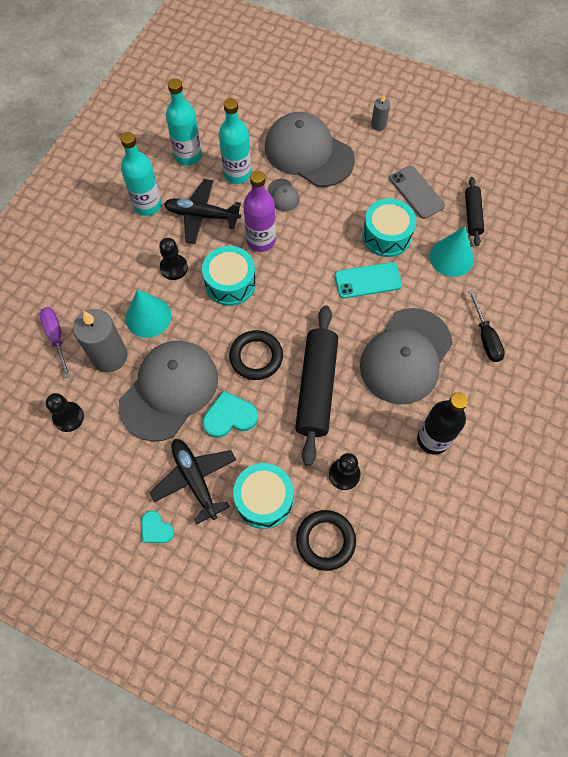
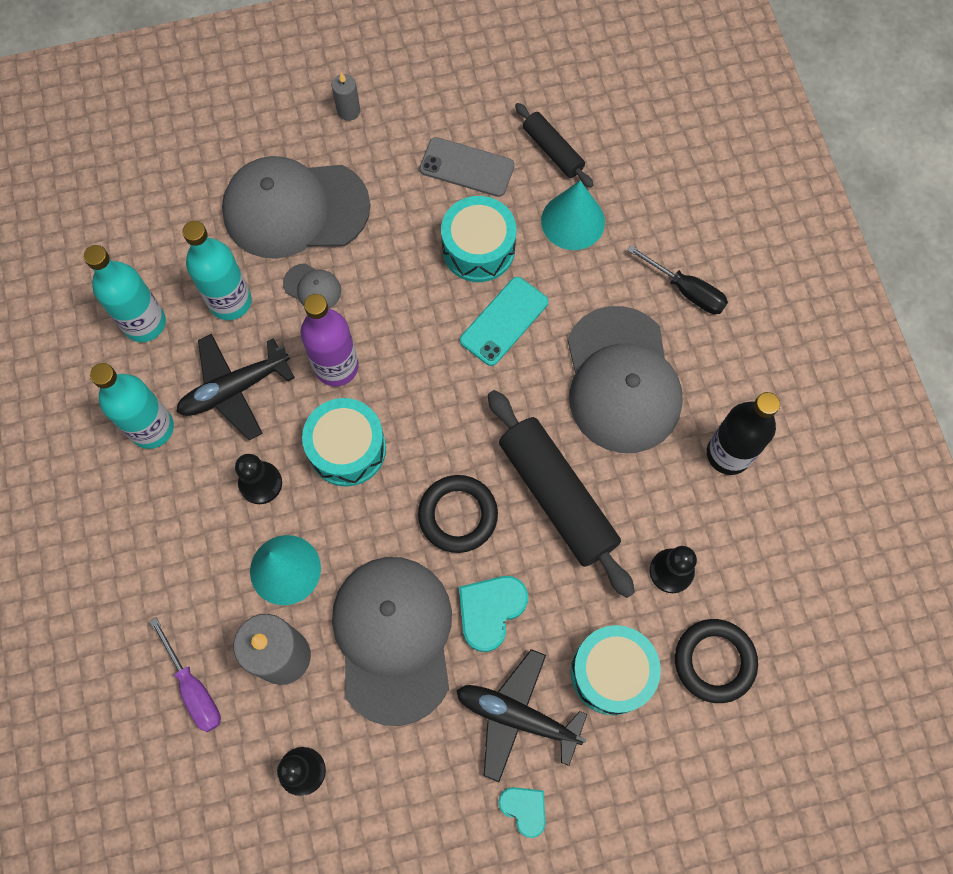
camera: 40 degrees left, 5 degrees up
purple screwdriver [39,307,71,378] -> purple screwdriver turned 150 degrees counterclockwise [150,618,221,732]
turquoise heart [141,510,174,543] -> turquoise heart turned 135 degrees counterclockwise [498,787,545,838]

